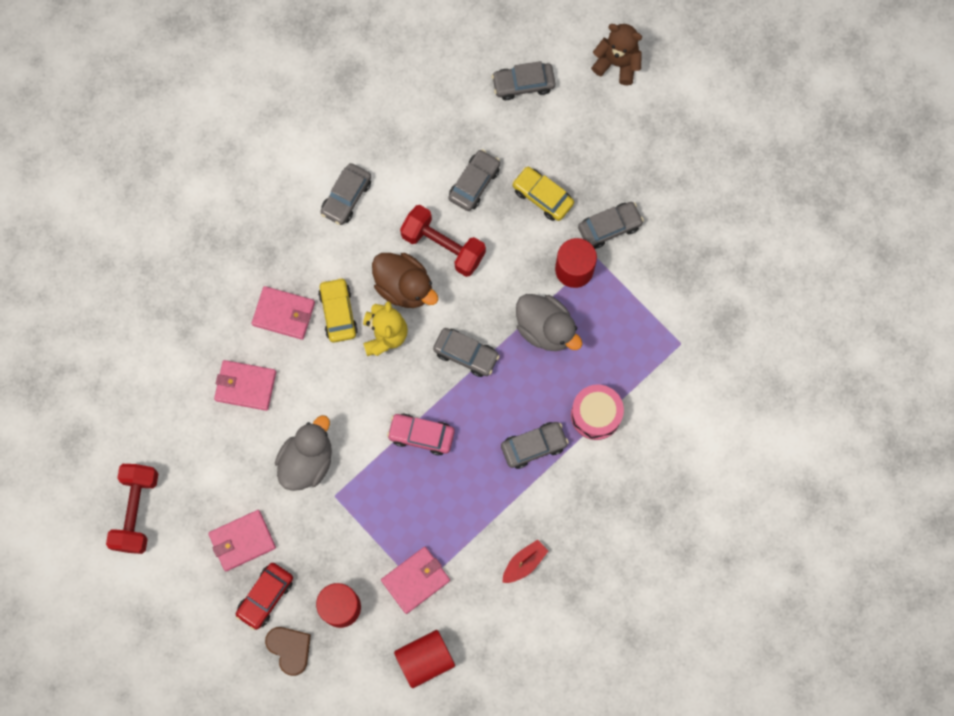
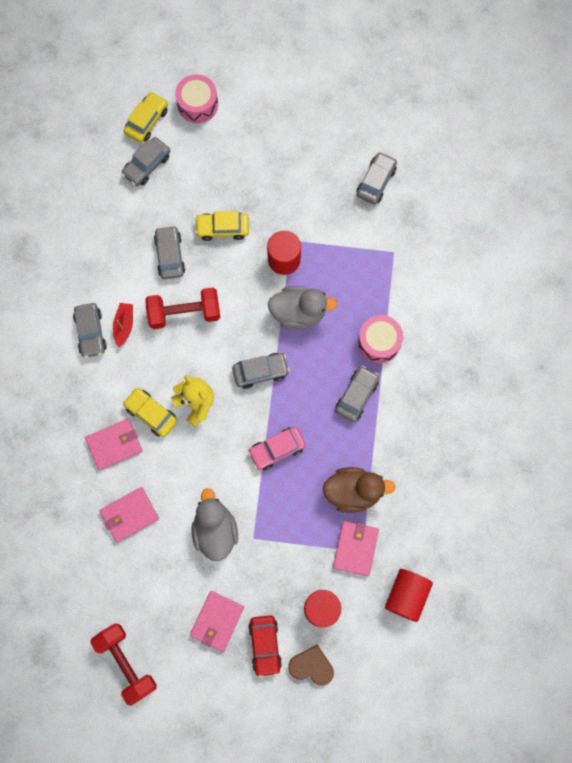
camera: 40 degrees left, 0 degrees up
brown duck [372,253,438,308] -> brown duck moved to [323,467,396,513]
red boat [502,540,548,583] -> red boat moved to [113,303,133,347]
grey car [578,202,644,249] -> grey car moved to [357,152,397,205]
brown teddy bear [591,24,642,85] -> pink drum [175,74,218,123]
none -> yellow car [124,92,168,143]

